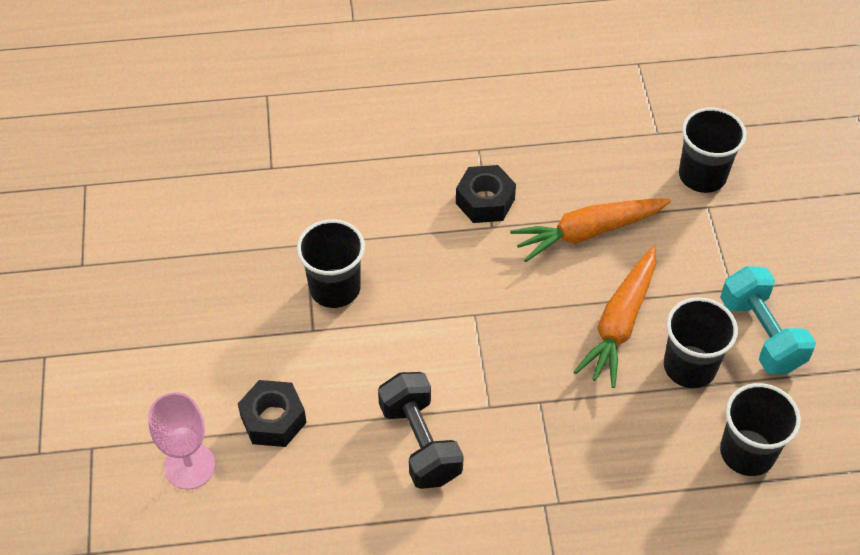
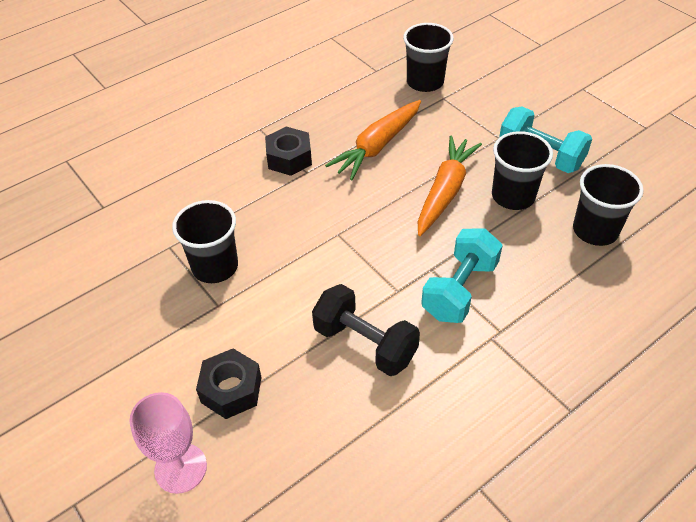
camera: 30 degrees left, 5 degrees down
orange carrot [574,246,656,388] -> orange carrot turned 150 degrees counterclockwise [418,135,482,236]
none -> turquoise dumbbell [421,228,503,323]

